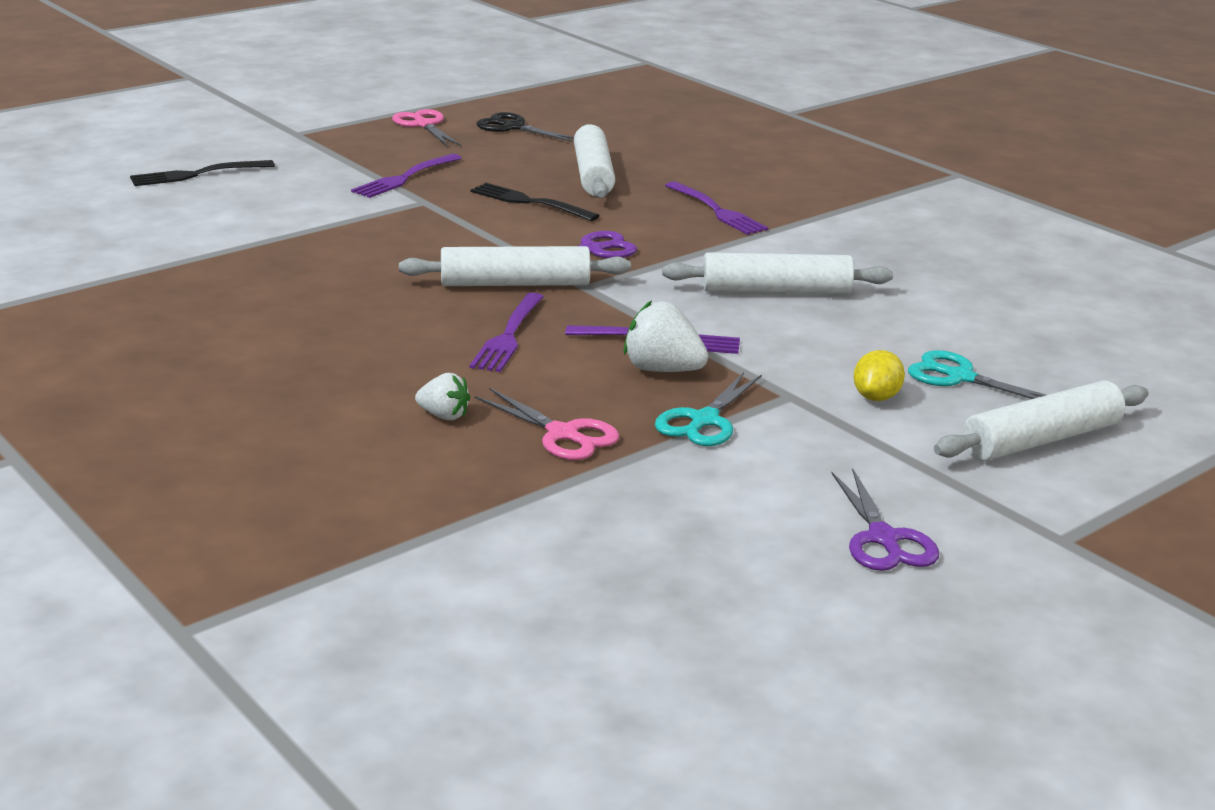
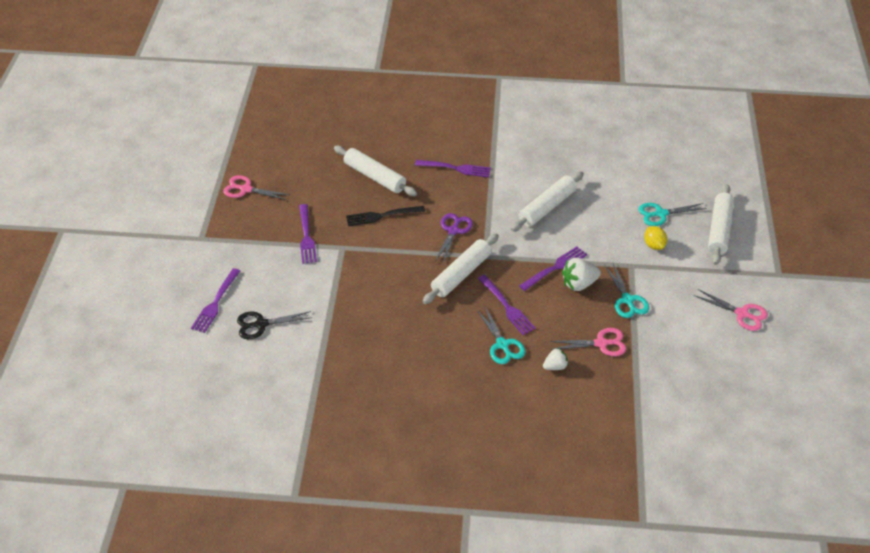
camera: 45 degrees left, 20 degrees up
black fork [130,160,275,186] -> purple fork [191,268,240,333]
black scissors [476,112,574,142] -> black scissors moved to [237,311,312,339]
purple scissors [831,468,939,571] -> pink scissors [694,289,768,331]
none -> turquoise scissors [477,307,525,364]

